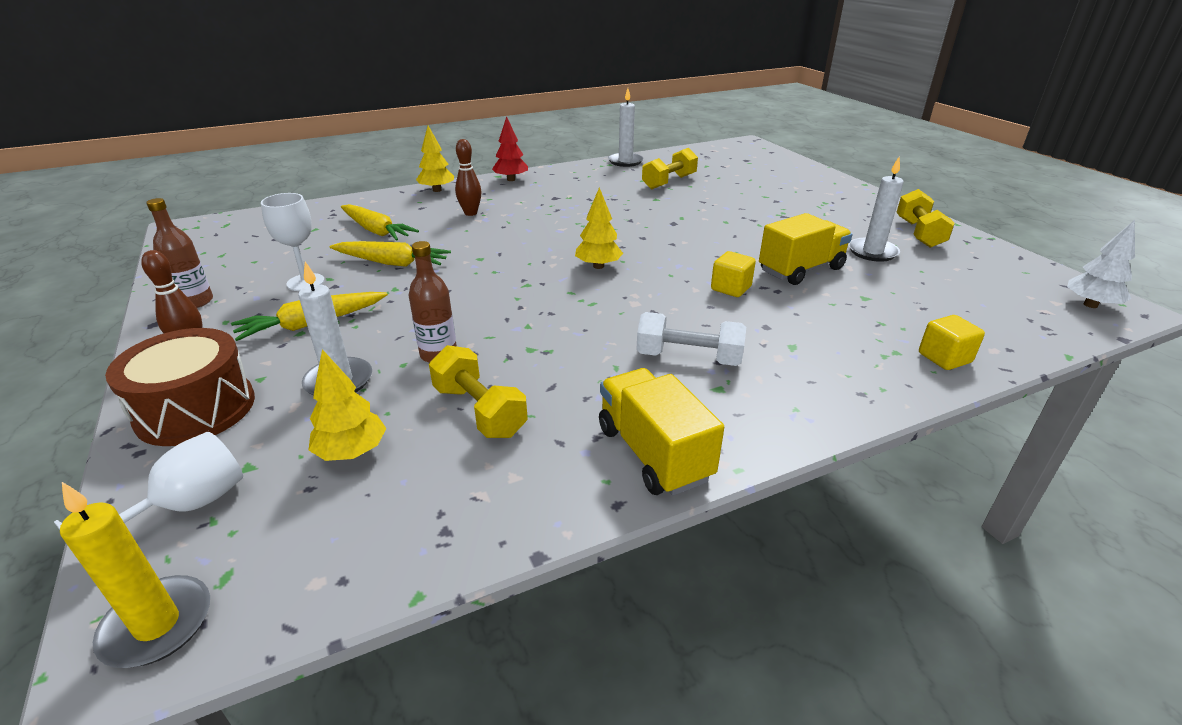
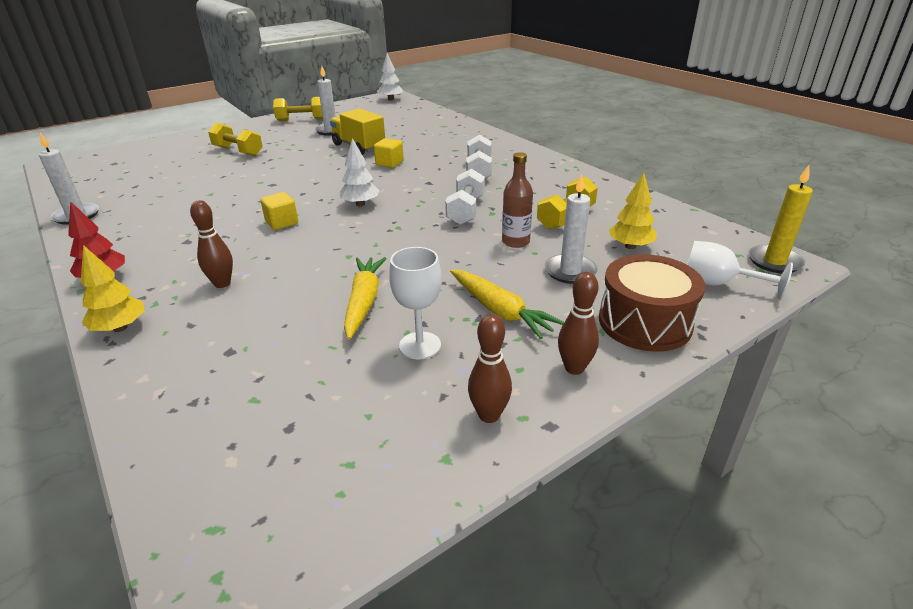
camera: 100 degrees left, 0 degrees up
brown bottle [146,198,213,308] -> brown bowling pin [468,314,512,423]
yellow carrot [341,204,419,241] -> none
yellow tree [575,188,623,269] -> white tree [339,138,379,207]
yellow truck [599,368,724,496] -> none
yellow dumbbell [642,148,698,189] -> yellow dumbbell moved to [208,123,263,156]
yellow cube [919,315,985,370] -> yellow cube moved to [261,192,298,230]
none -> white dumbbell [445,169,485,225]

